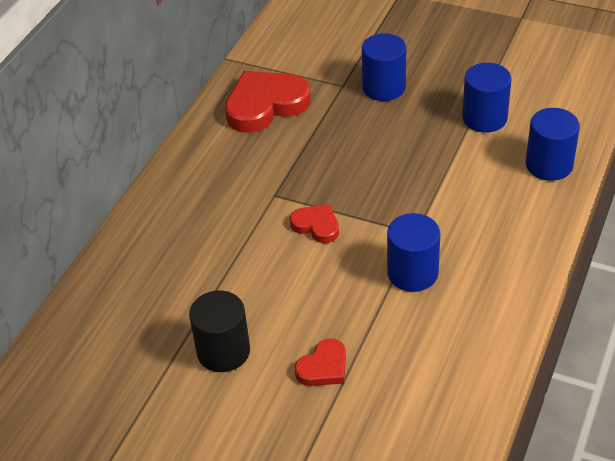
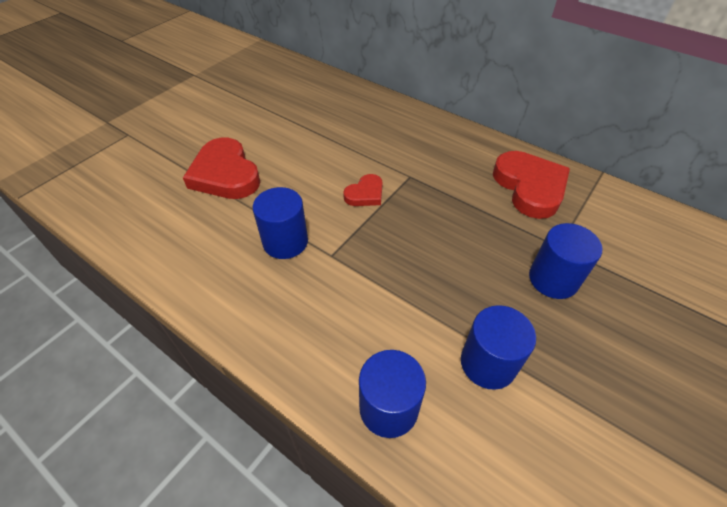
camera: 100 degrees right, 5 degrees up
black cylinder [189,290,250,372] -> none
red heart [295,338,346,386] -> red heart [183,137,260,199], size x1.90

